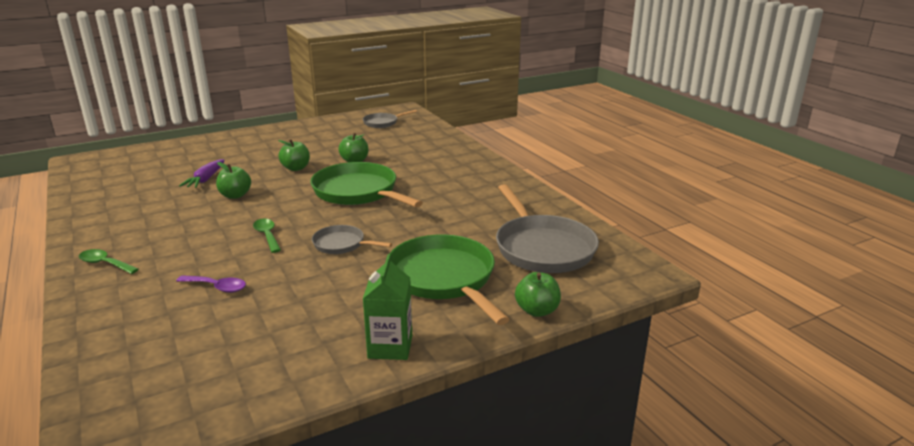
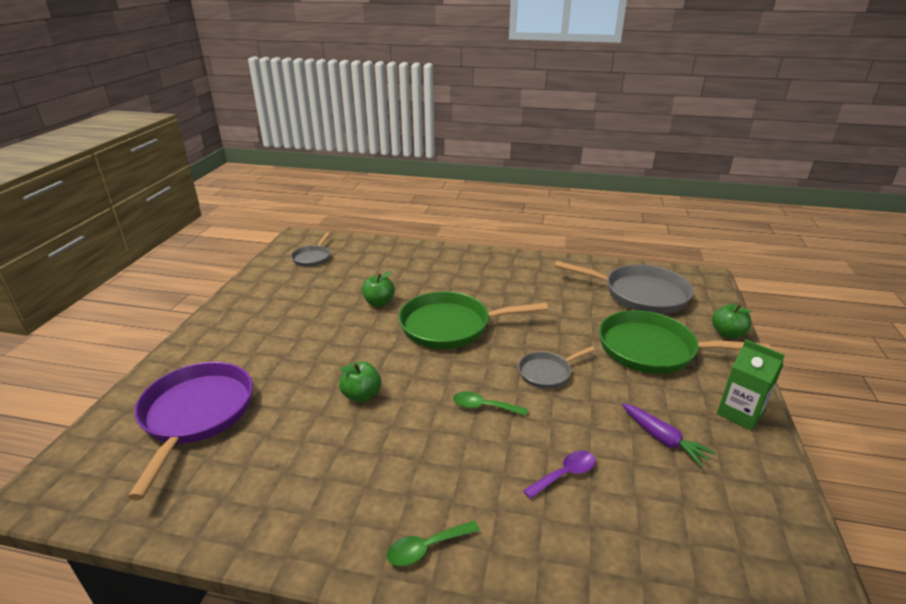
camera: 50 degrees left, 5 degrees up
purple carrot [179,159,224,188] -> purple carrot moved to [622,403,716,467]
green apple [278,139,310,171] -> none
none -> purple pan [128,362,253,500]

